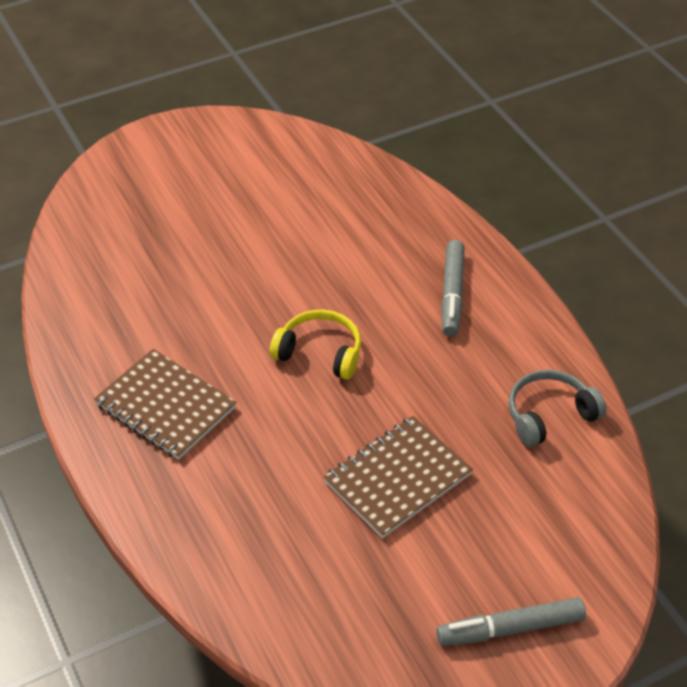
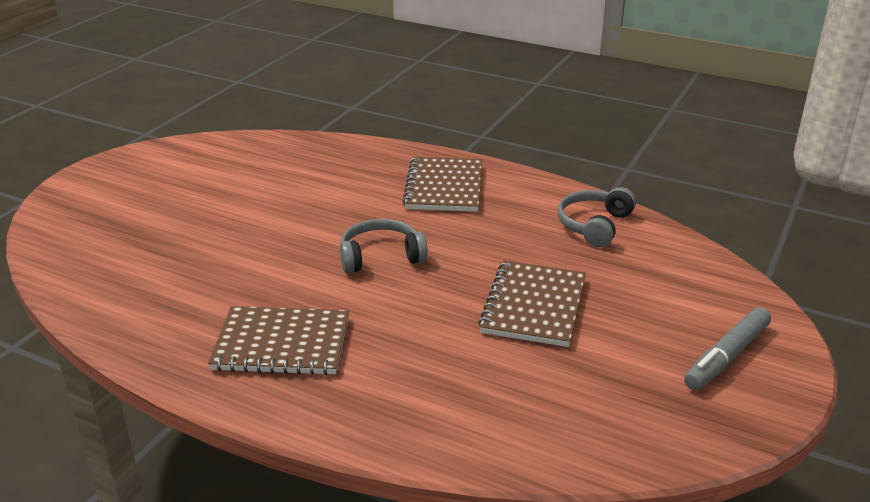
camera: 35 degrees left, 15 degrees down
yellow headphones [270,310,361,379] -> grey headphones [340,219,428,273]
grey marker [441,240,465,336] -> brown notebook [402,157,482,212]

